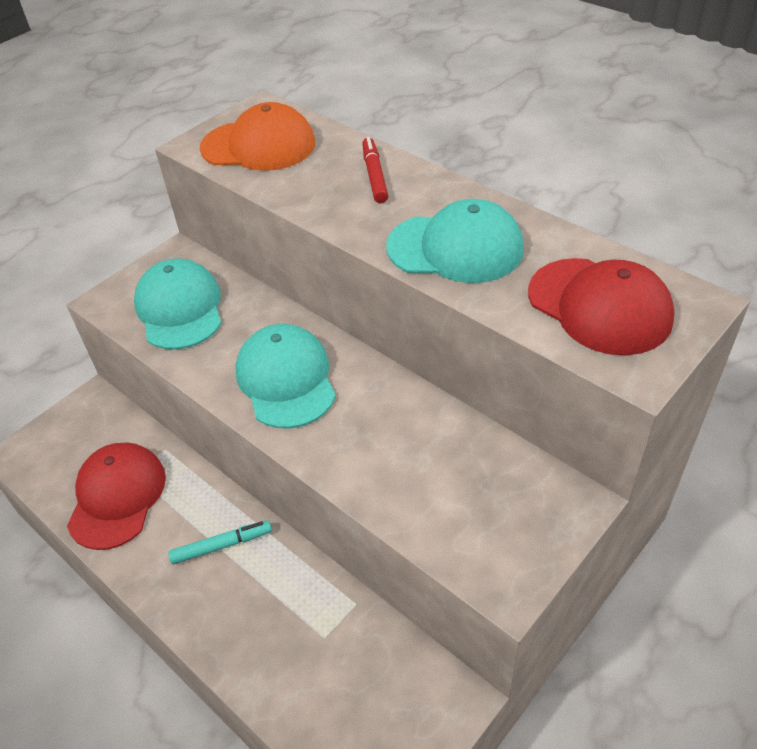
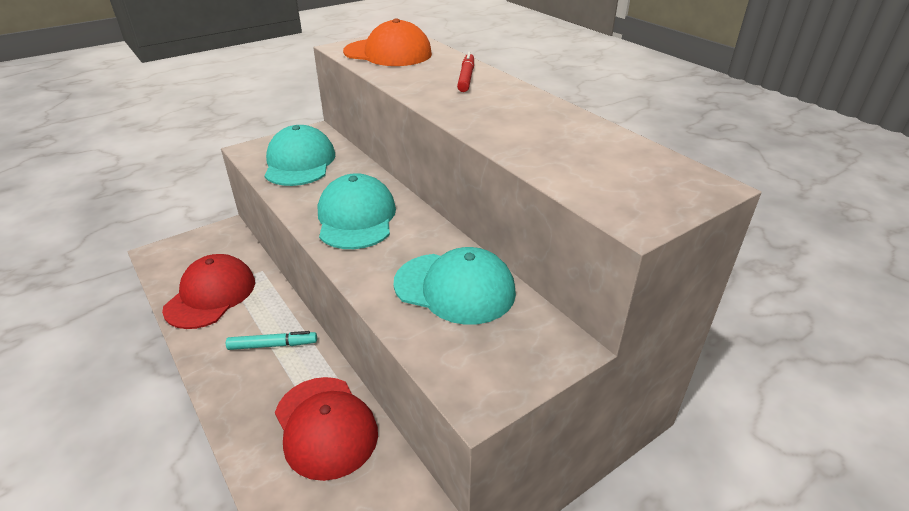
camera: 10 degrees right, 10 degrees down
turquoise cap [386,199,524,283] -> turquoise cap moved to [394,247,516,325]
red cap [528,258,675,355] -> red cap moved to [275,377,378,481]

